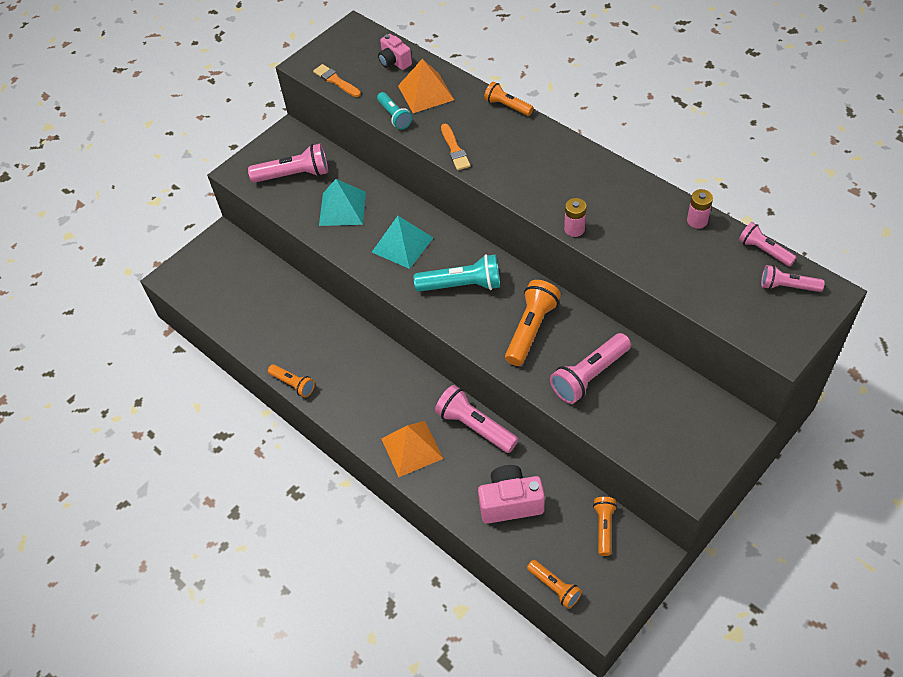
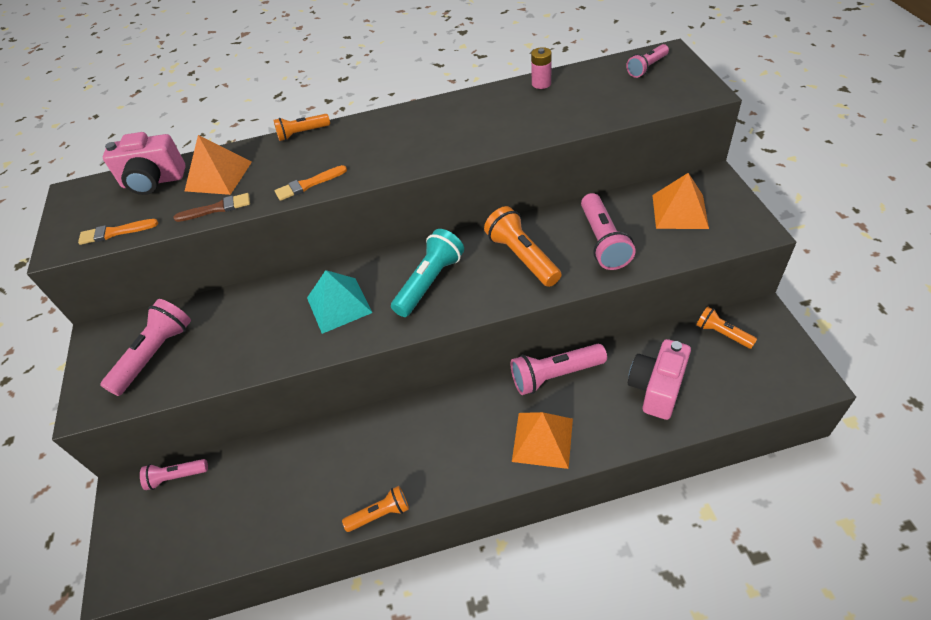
camera: 55 degrees left, 5 degrees down
turquoise pyramid [319,179,366,226] -> none
turquoise flashlight [377,92,412,129] -> brown brush [174,193,250,222]
pink camera [378,34,412,70] -> pink camera [103,132,186,195], size x1.60
orange brush [441,124,470,170] -> orange brush turned 135 degrees clockwise [275,165,347,201]
orange flashlight [527,560,582,609] -> none
pink battery [564,198,586,237] -> none
pink flashlight [739,222,797,267] -> pink flashlight moved to [140,459,208,490]
none -> orange pyramid [652,173,709,229]

